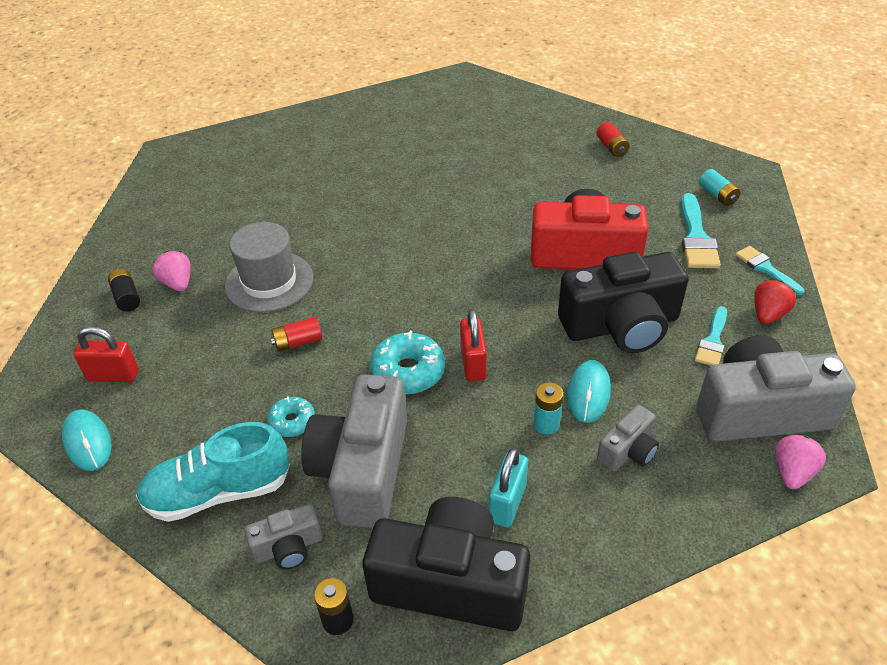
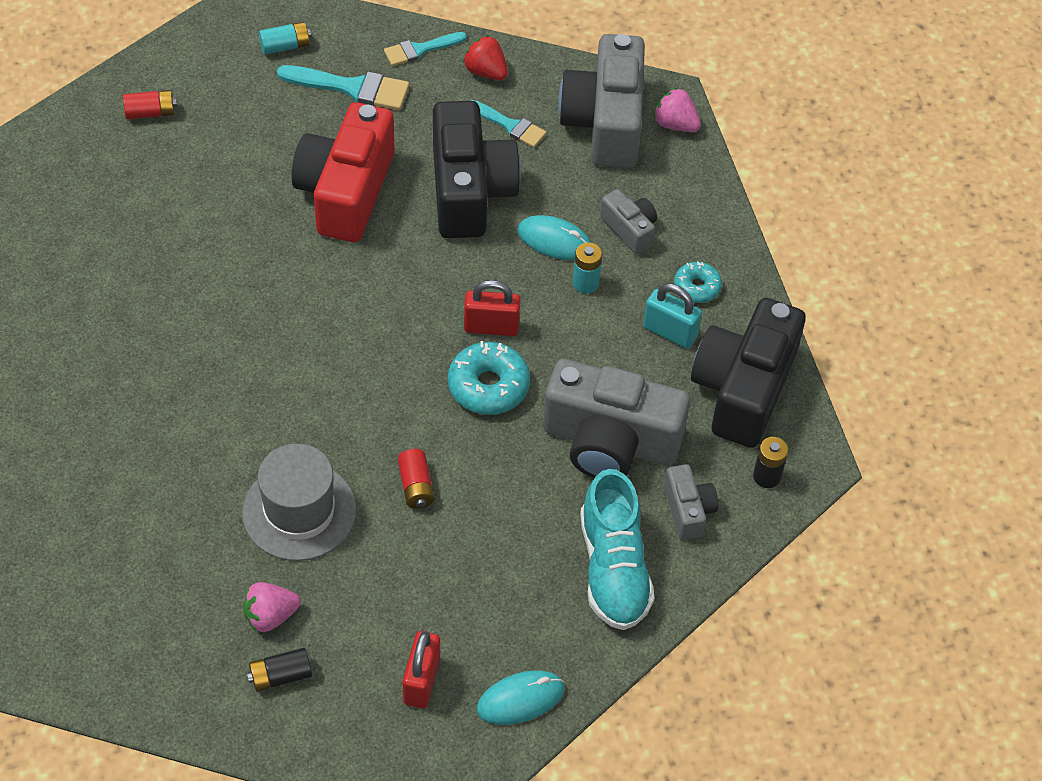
camera: 85 degrees left, 10 degrees up
turquoise donut [267,396,315,437] -> turquoise donut moved to [674,261,722,303]

